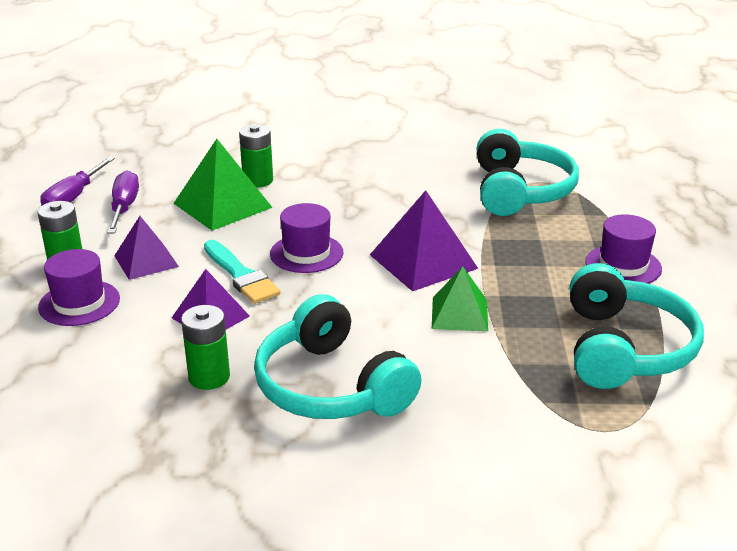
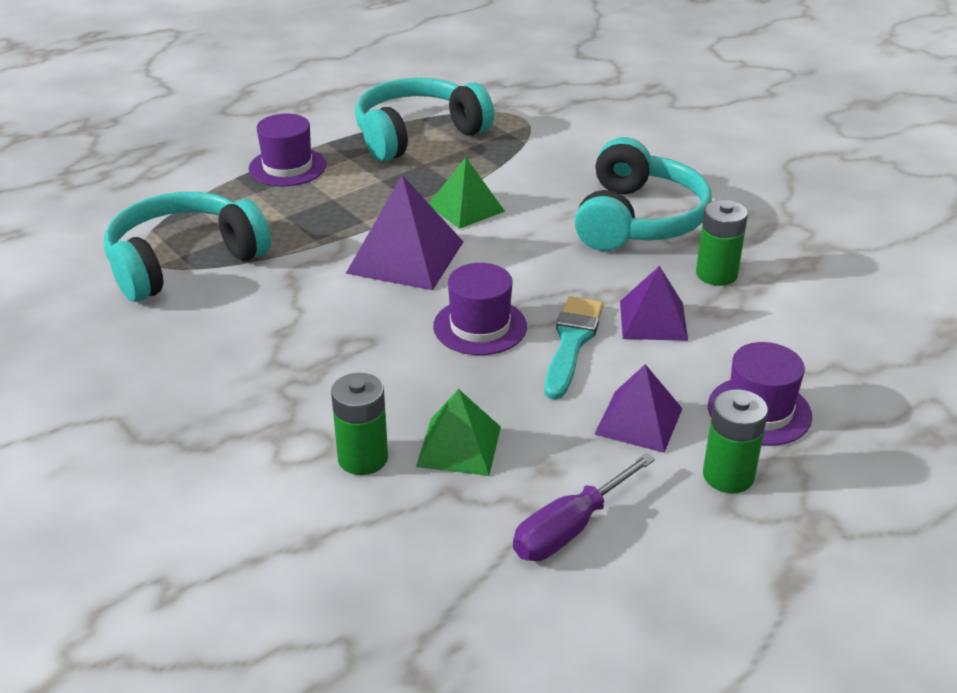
camera: 130 degrees left, 5 degrees up
purple screwdriver [40,157,115,206] -> none
green pyramid [173,139,273,231] -> green pyramid [416,389,501,476], size x0.65

